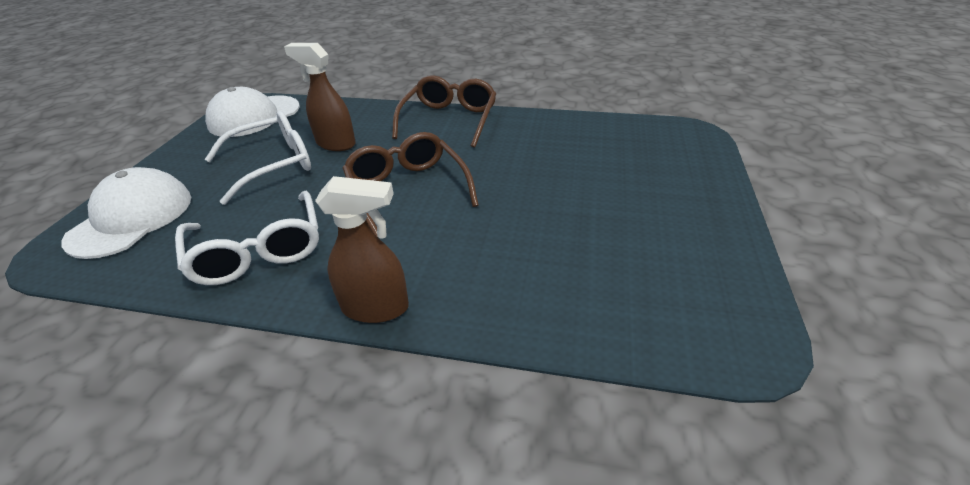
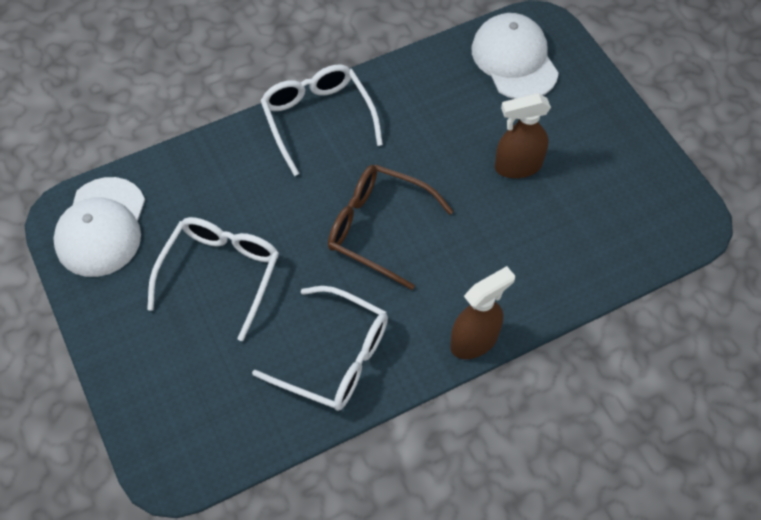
camera: 40 degrees left, 20 degrees up
white cap [61,167,191,259] -> white cap moved to [472,13,559,99]
brown spray bottle [284,43,356,151] -> brown spray bottle moved to [495,93,551,178]
brown glasses [392,75,497,148] -> white glasses [260,65,383,176]

